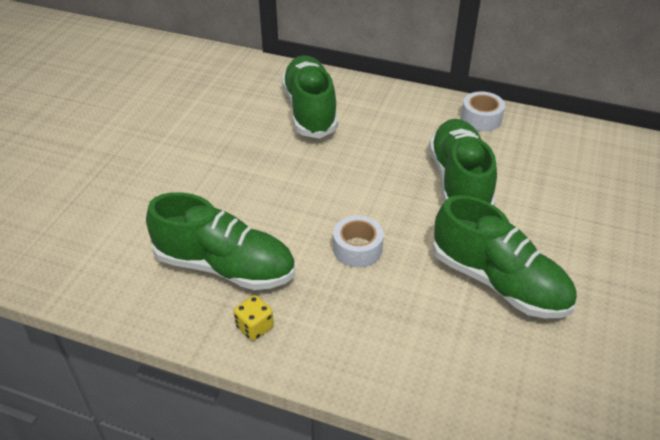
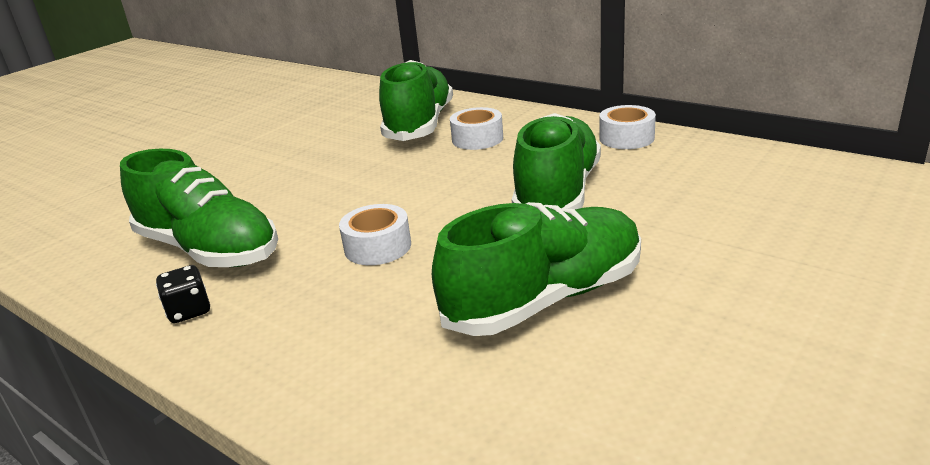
camera: 20 degrees right, 15 degrees down
yellow dice [234,295,274,341] -> black dice [156,265,210,323]
green shoe [433,195,577,318] -> green shoe turned 90 degrees counterclockwise [432,202,641,336]
none -> white tape [450,107,503,150]

